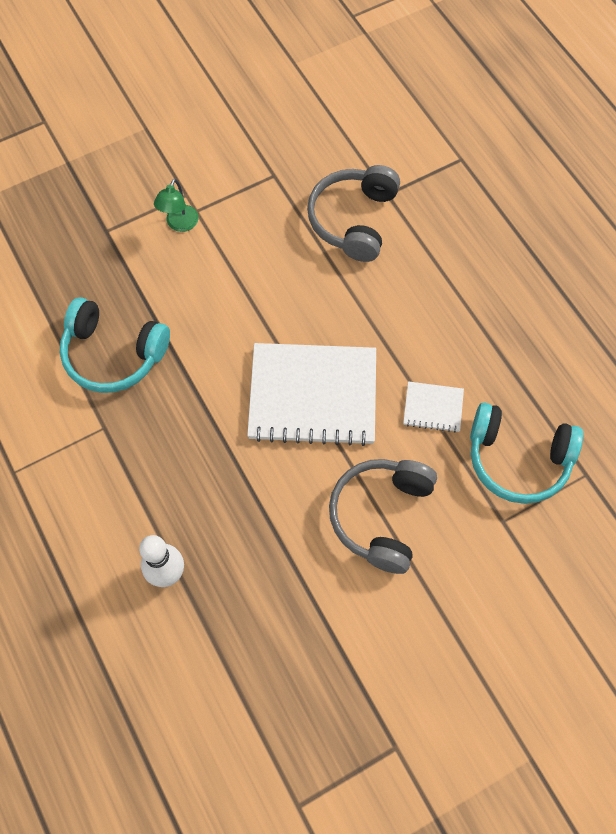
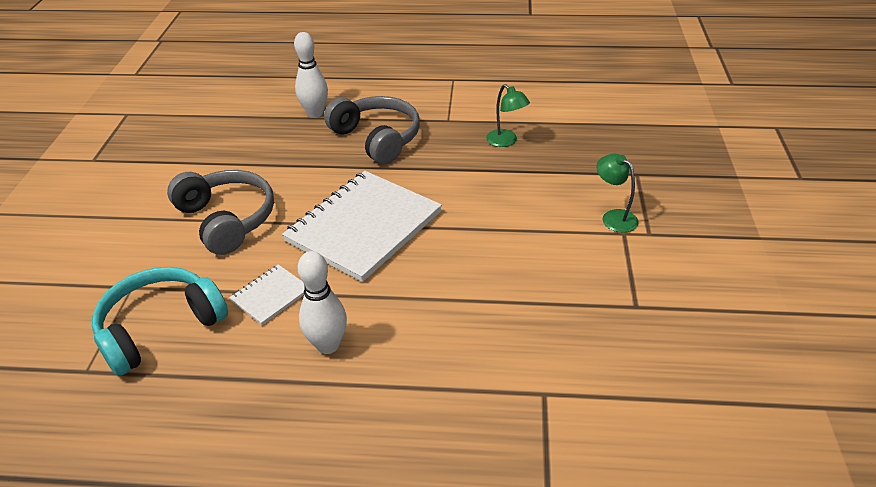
camera: 125 degrees right, 25 degrees down
turquoise headphones [60,297,170,393] -> green lamp [486,84,530,147]
grey headphones [307,165,400,262] -> grey headphones moved to [324,96,420,164]
none -> white bowling pin [298,251,347,354]

